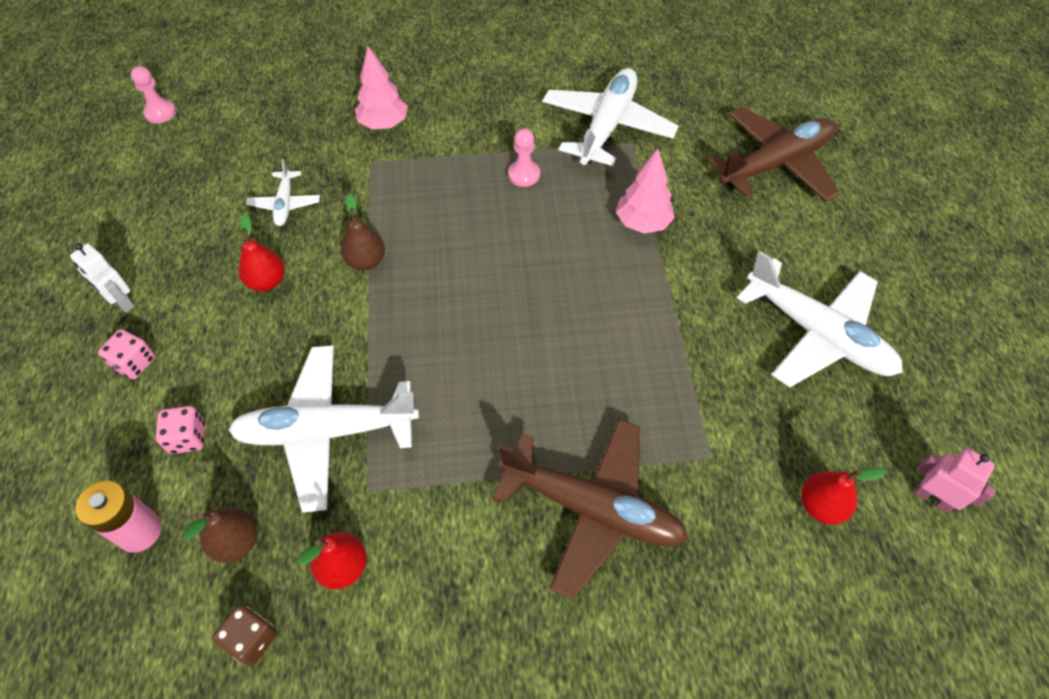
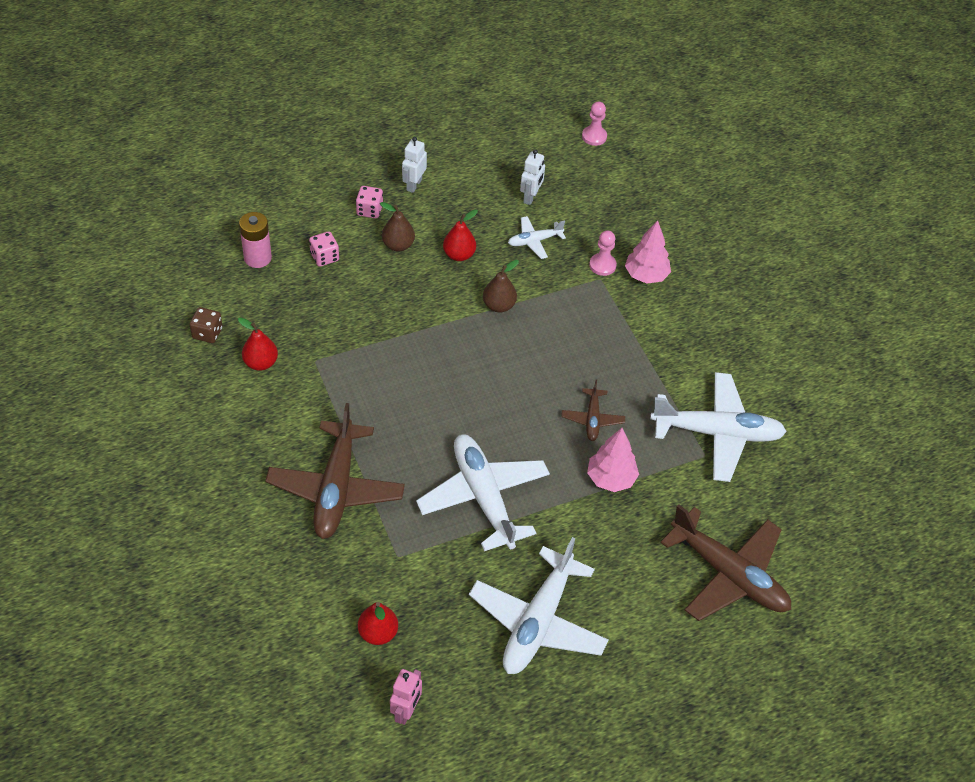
camera: 70 degrees right, 5 degrees down
brown pear [182,507,258,563] -> brown pear moved to [380,202,415,252]
white plane [228,345,419,512] -> white plane moved to [416,434,550,551]
pink pawn [508,129,540,187] -> pink pawn moved to [589,230,617,276]
none -> white robot [520,149,545,205]
none -> brown plane [561,380,625,441]

